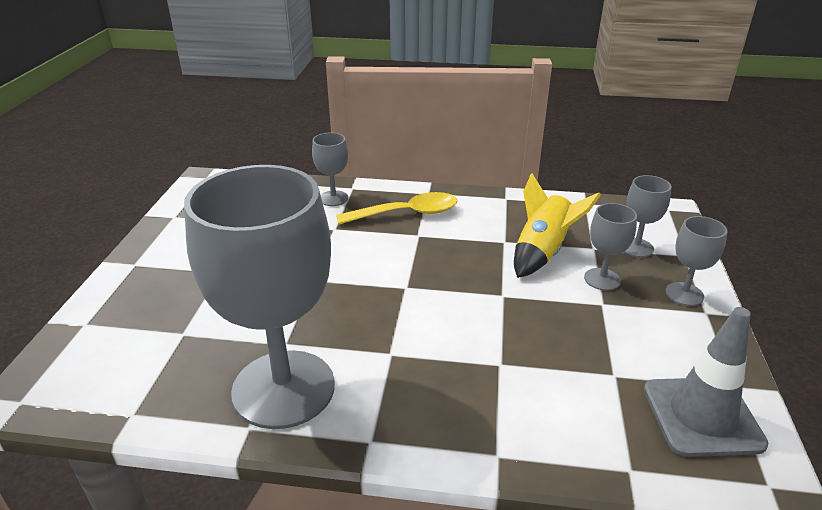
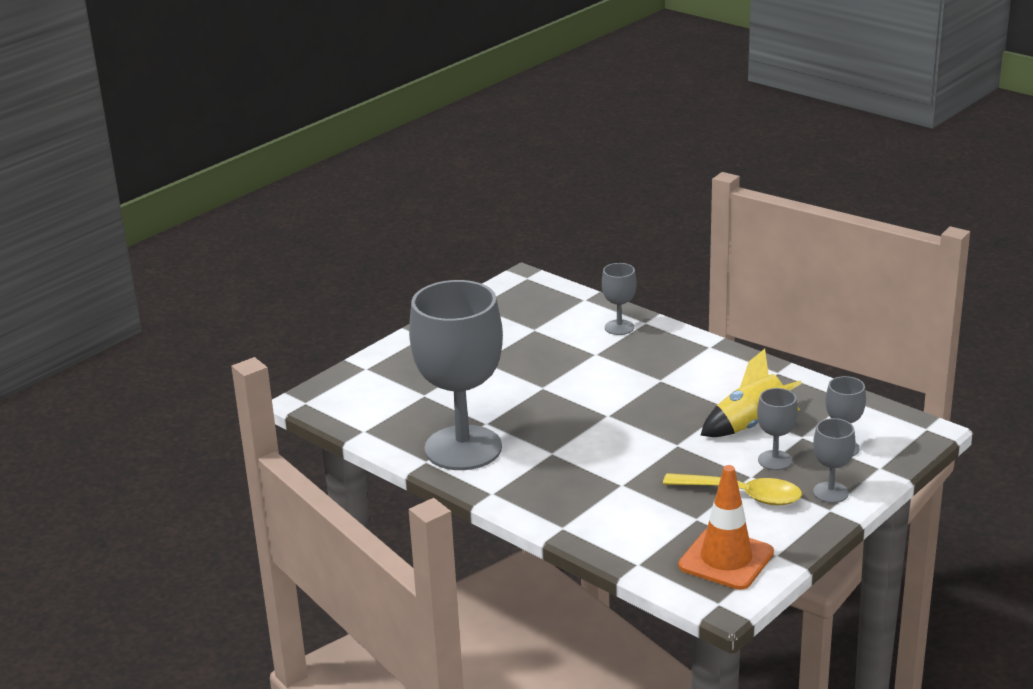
camera: 35 degrees right, 5 degrees down
yellow spoon [336,192,458,224] -> yellow spoon moved to [663,473,802,505]
grey traffic cone [644,307,768,457] -> orange traffic cone [679,465,774,590]

